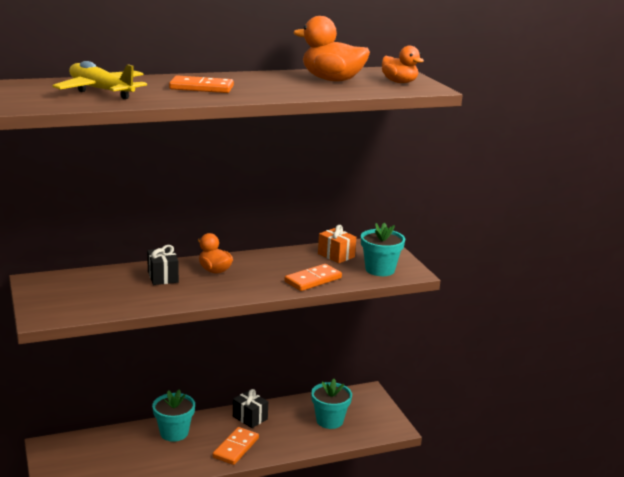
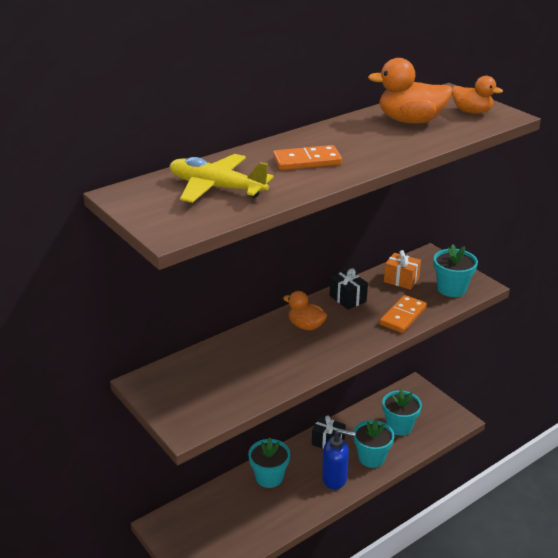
camera: 15 degrees left, 10 degrees up
black gift [147,245,179,285] -> black gift moved to [329,268,368,310]
orange domino [213,427,259,465] -> blue soap dispenser [322,429,356,489]
none -> turquoise flower pot [354,419,394,468]

